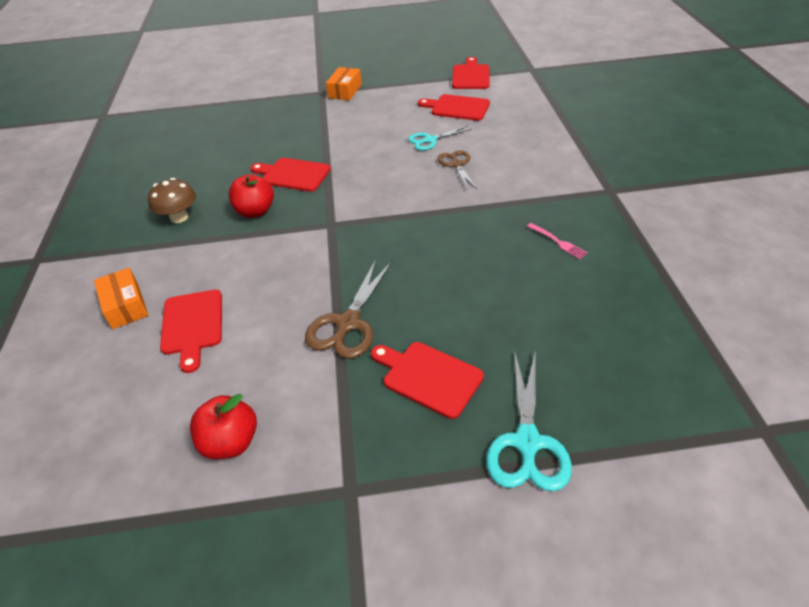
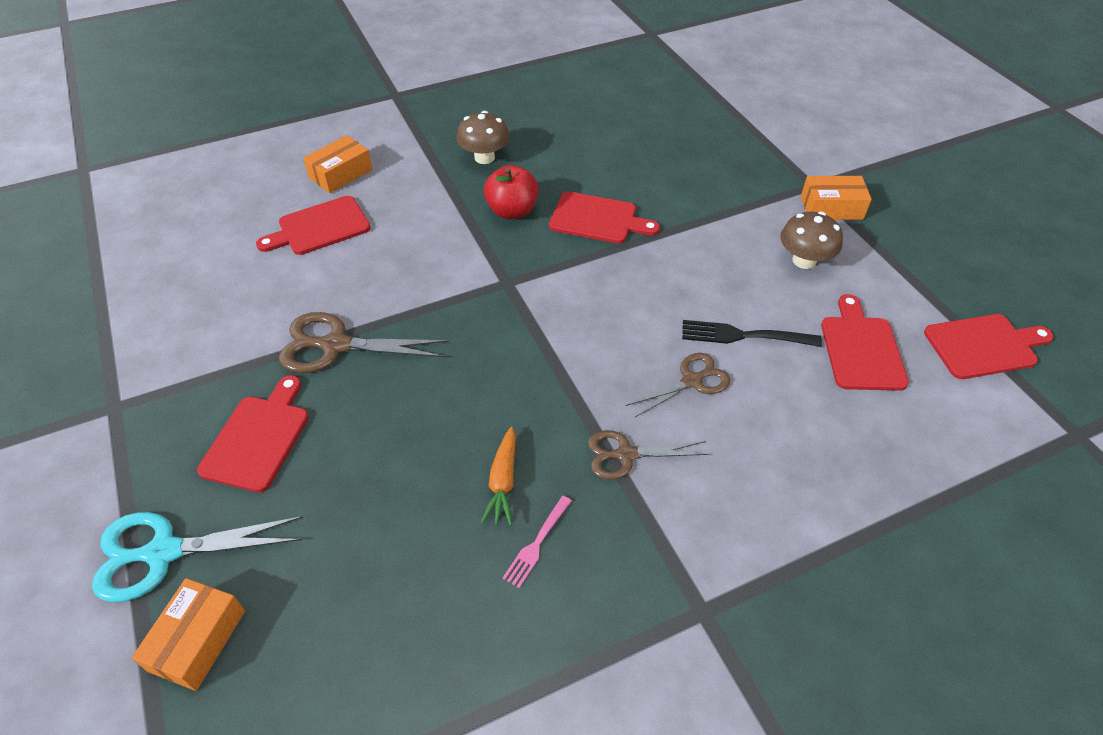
camera: 70 degrees right, 5 degrees up
red apple [190,394,257,459] -> none
red cutting board [250,158,331,192] -> red cutting board turned 105 degrees clockwise [549,191,660,244]
turquoise scissors [408,126,472,151] -> black fork [682,320,822,347]
none -> orange box [132,578,245,691]
none -> orange carrot [480,427,516,526]
none -> brown scissors [588,430,709,480]
none -> brown mushroom [780,212,843,269]

